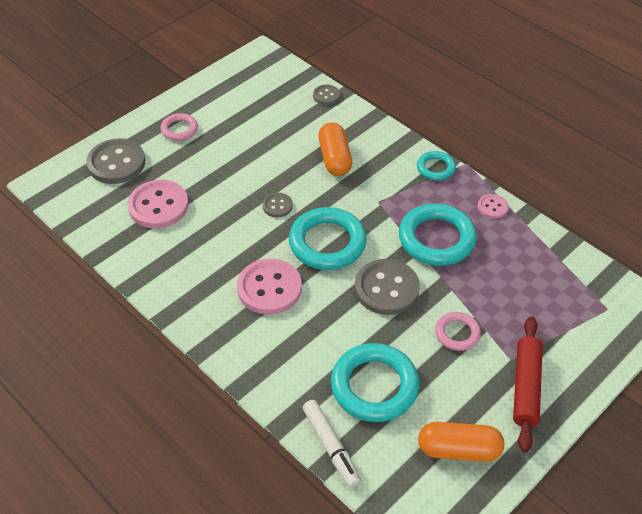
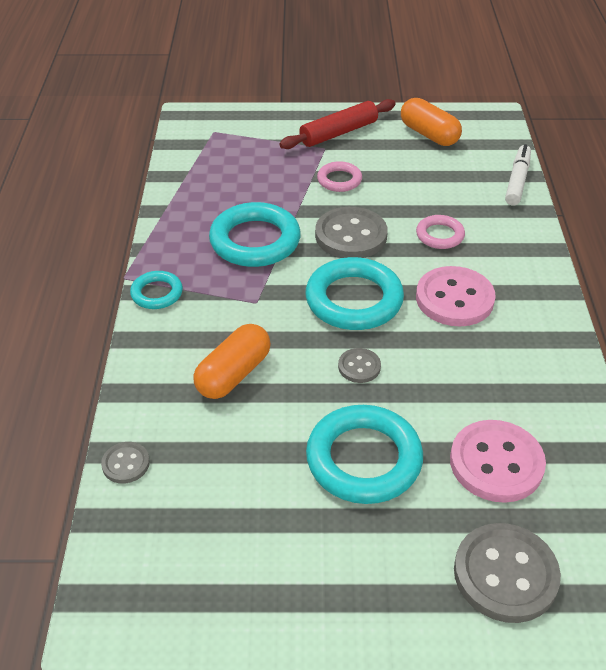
camera: 135 degrees left, 5 degrees down
pink ring [160,113,198,141] -> pink ring moved to [416,215,465,249]
turquoise ring [331,343,419,422] -> turquoise ring moved to [306,405,423,504]
pink button [478,194,509,219] -> none

